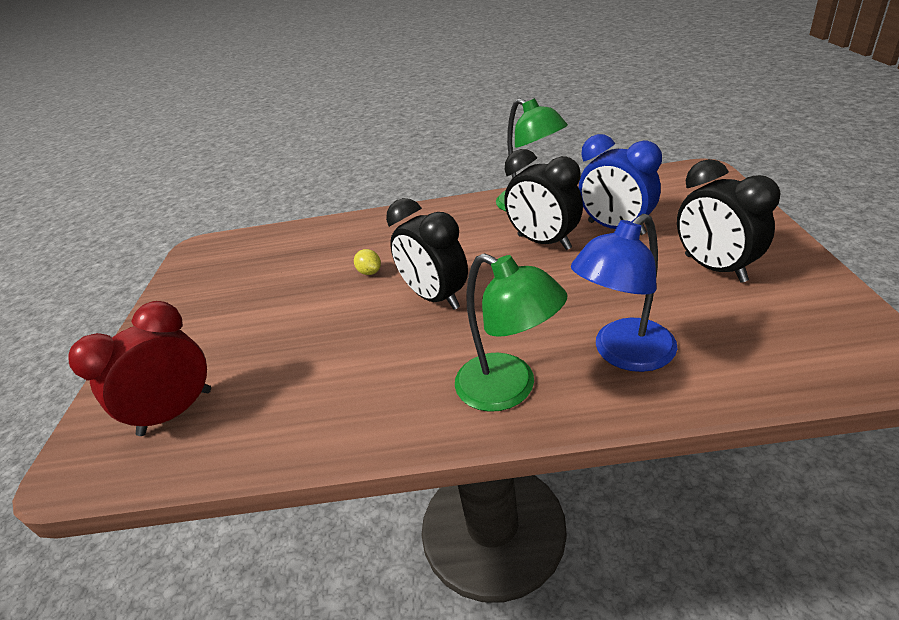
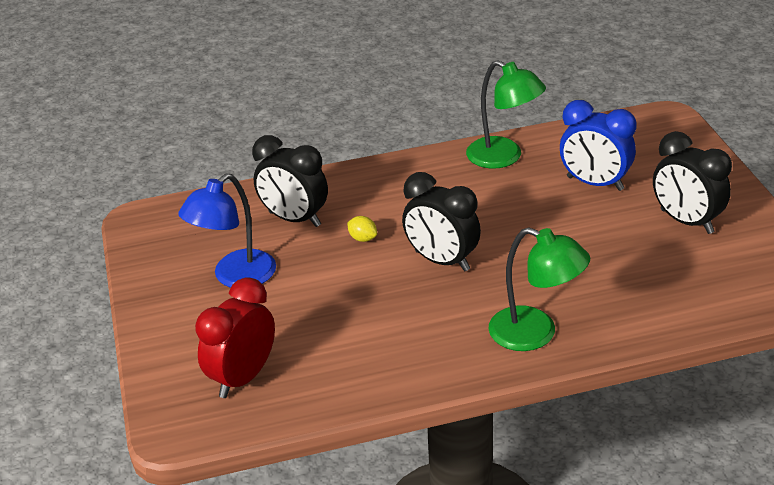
camera: 15 degrees left, 0 degrees up
black clock [504,149,583,250] -> black clock moved to [252,135,328,227]
blue lamp [571,214,677,372] -> blue lamp moved to [178,173,276,288]

